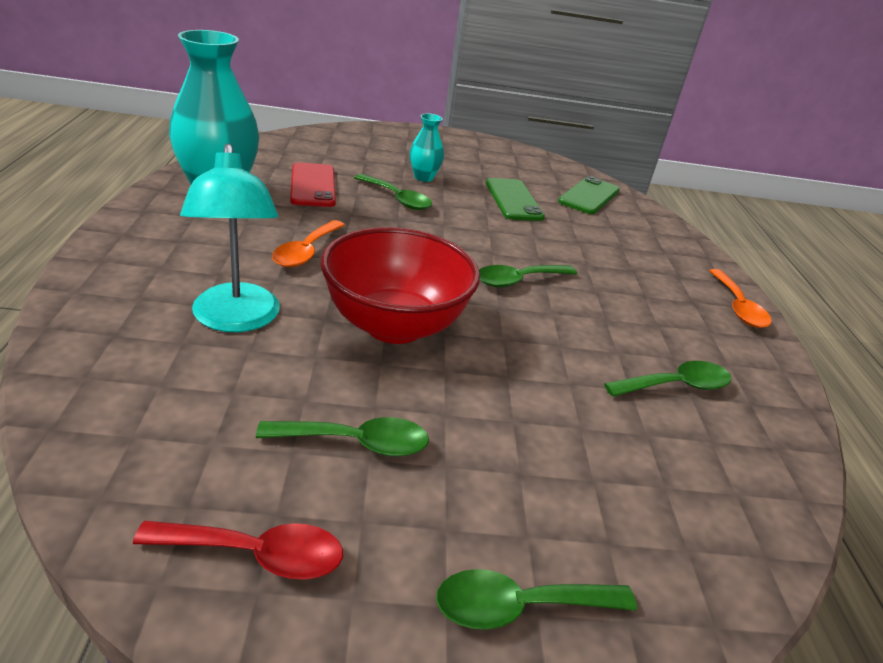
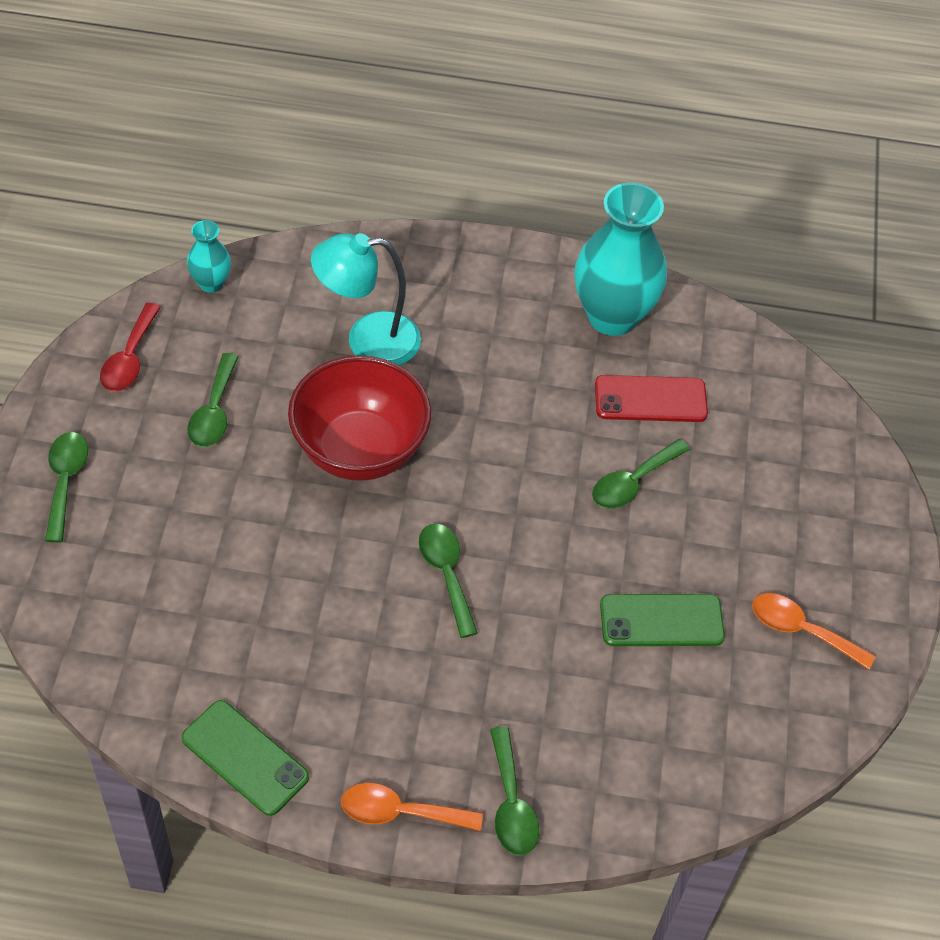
camera: 100 degrees right, 20 degrees up
orange spoon [272,220,345,267] -> orange spoon moved to [752,593,876,670]
turquoise vase [410,113,444,182] -> turquoise vase moved to [187,220,231,293]
green phone [558,176,620,214] -> green phone moved to [181,700,309,816]
green spoon [604,361,731,397] -> green spoon moved to [490,727,539,856]

